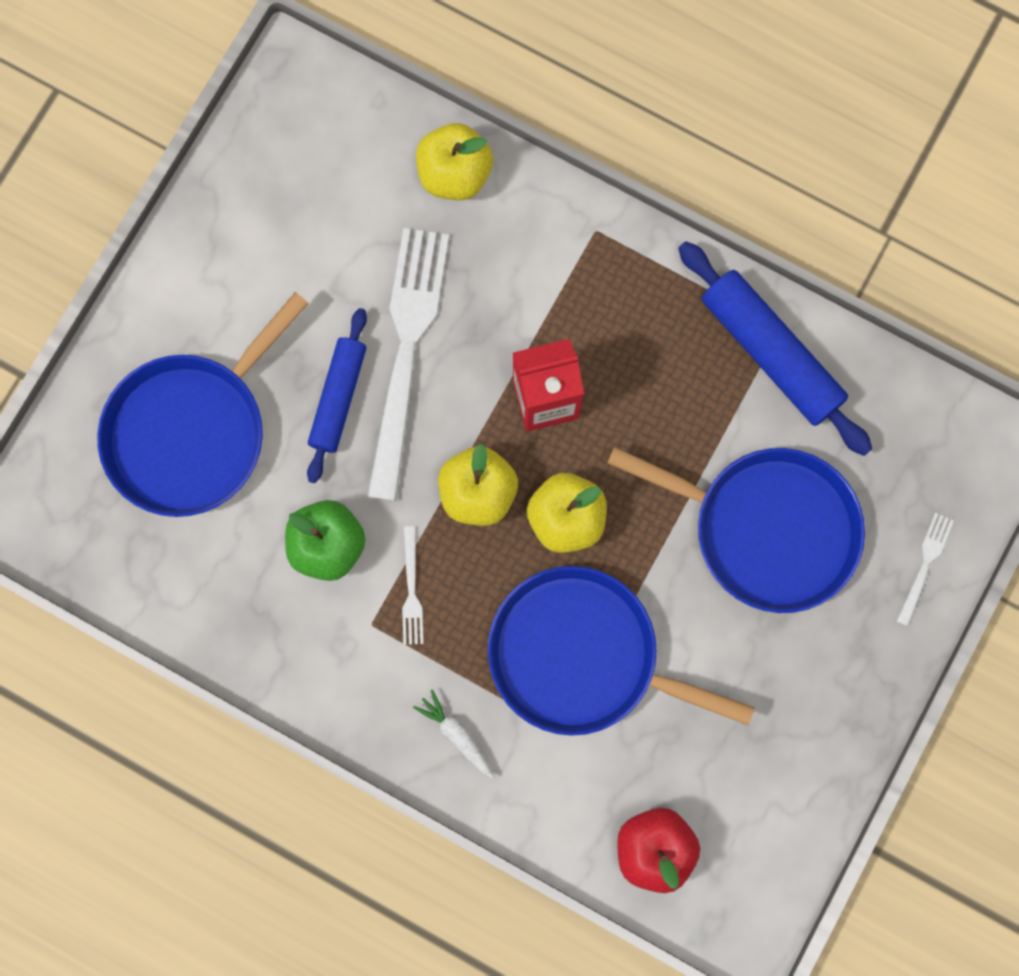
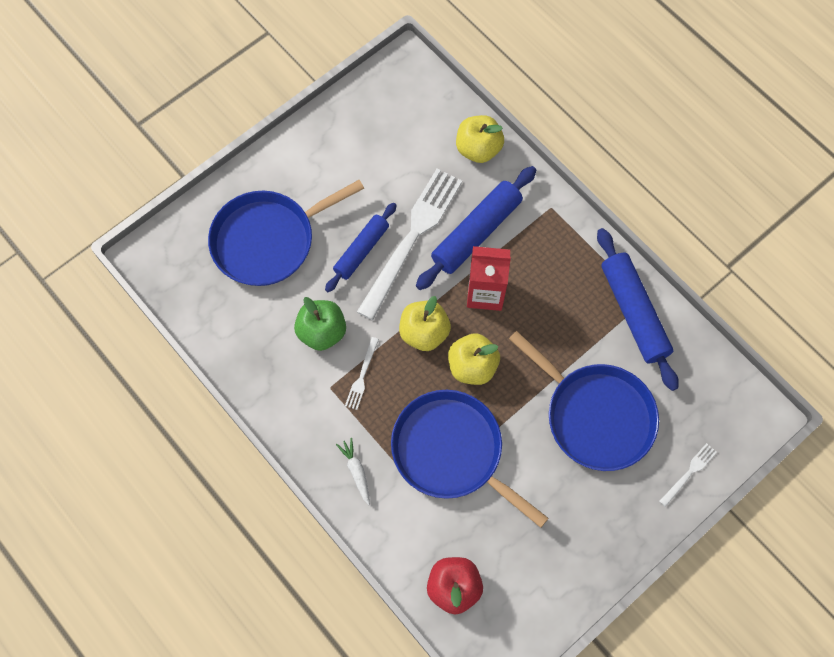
camera: 20 degrees right, 10 degrees down
none -> blue rolling pin [416,166,536,290]

